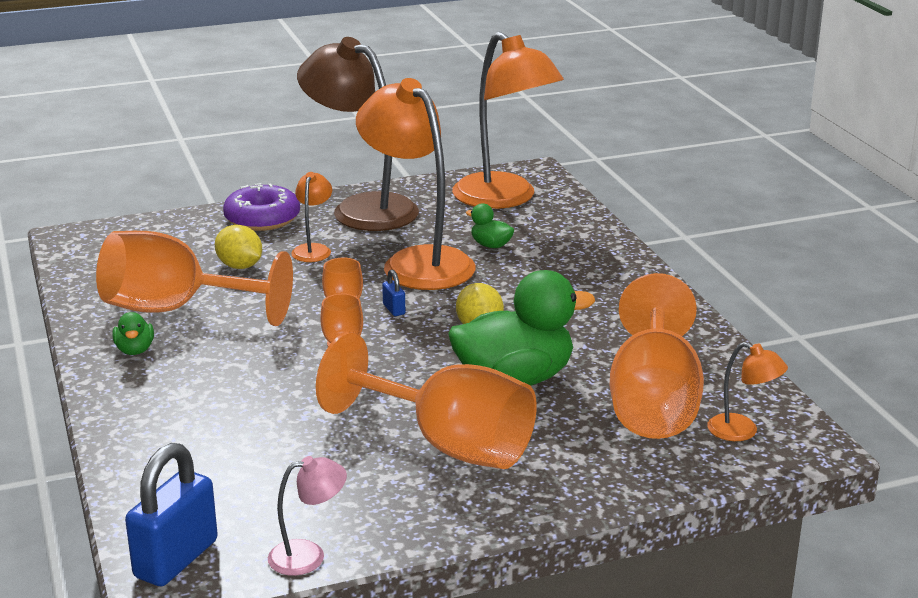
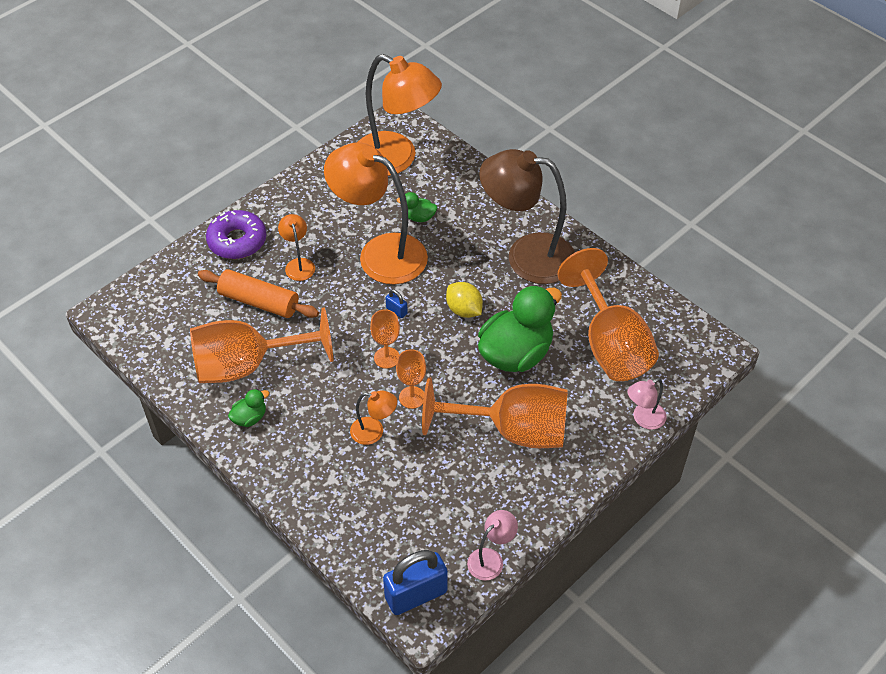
camera: 25 degrees left, 25 degrees up
green duck [112,312,154,355] -> green duck turned 90 degrees counterclockwise [228,389,270,427]
blue padlock [125,443,218,586] -> blue padlock turned 60 degrees clockwise [383,550,448,615]
yellow lemon [215,225,262,269] -> orange rolling pin [198,269,319,318]
brown lamp [297,37,419,231] -> brown lamp moved to [479,149,575,284]
orange lamp [707,342,788,441] -> orange lamp moved to [350,390,397,445]
none -> pink lamp [627,378,667,430]

